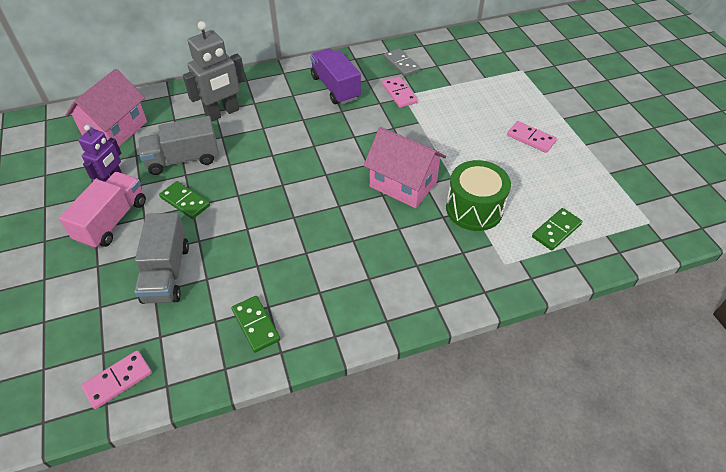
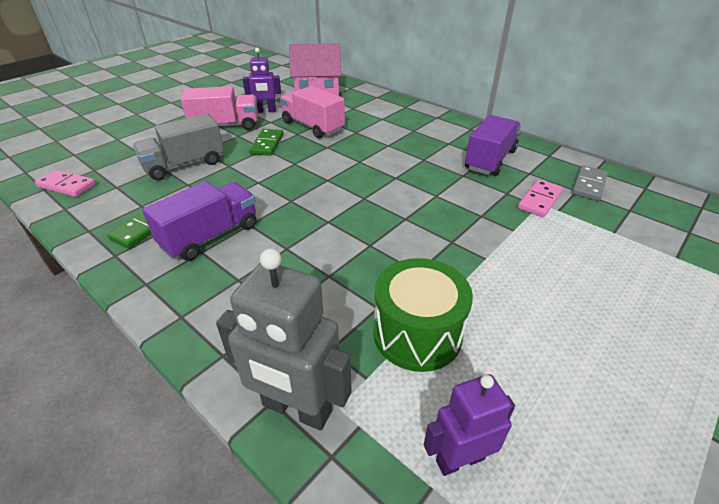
camera: 60 degrees right, 10 degrees down
grey truck [138,116,219,175] -> pink truck [280,86,345,138]
grey robot [183,21,246,121] -> grey robot moved to [216,248,352,431]
pink house [364,127,446,208] -> none
pink domino [507,121,557,153] -> none
green domino [532,208,582,251] -> purple robot [424,374,515,476]
none -> purple truck [142,181,257,261]

